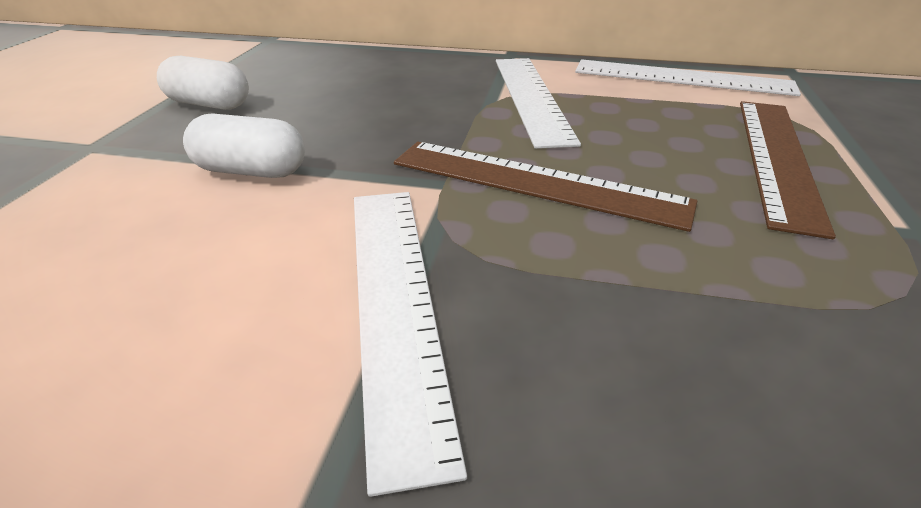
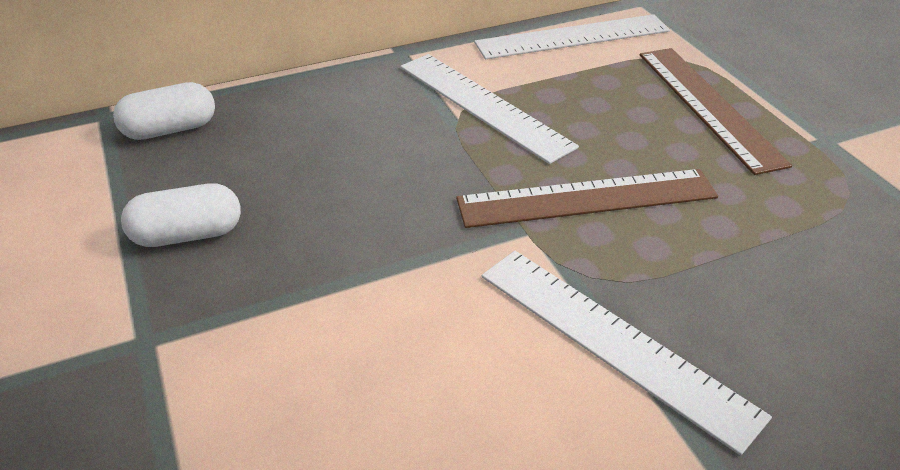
camera: 35 degrees left, 5 degrees up
white capsule [183,113,305,178] -> white capsule moved to [113,82,215,140]

